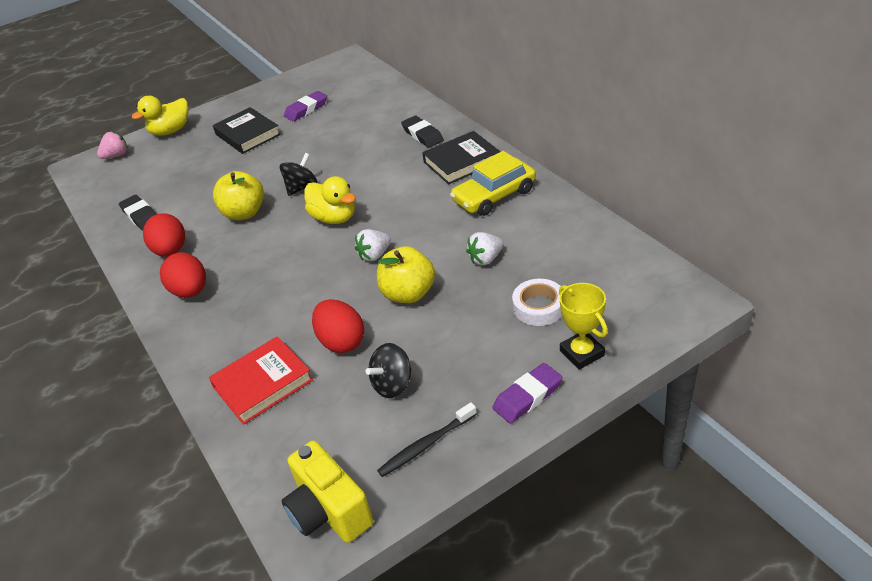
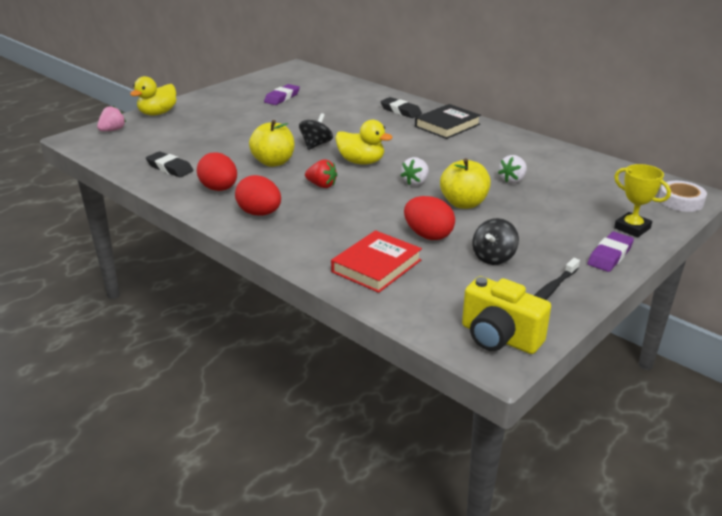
camera: 20 degrees left, 10 degrees down
black book [213,107,281,154] -> none
yellow car [450,151,536,216] -> none
white tape [512,279,562,326] -> white tape moved to [659,181,707,212]
none -> red strawberry [305,159,337,188]

